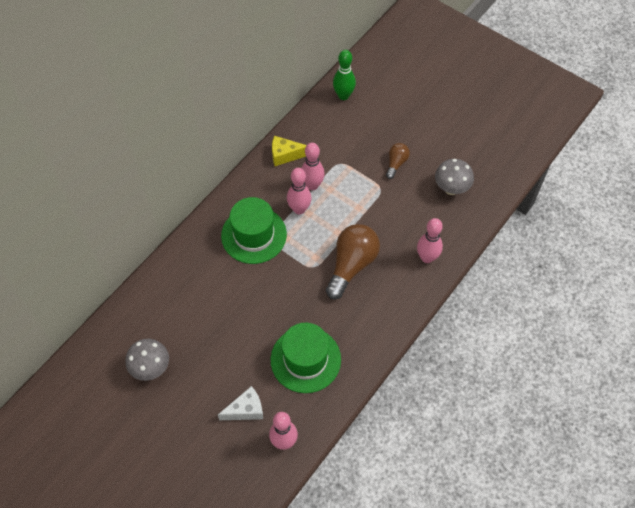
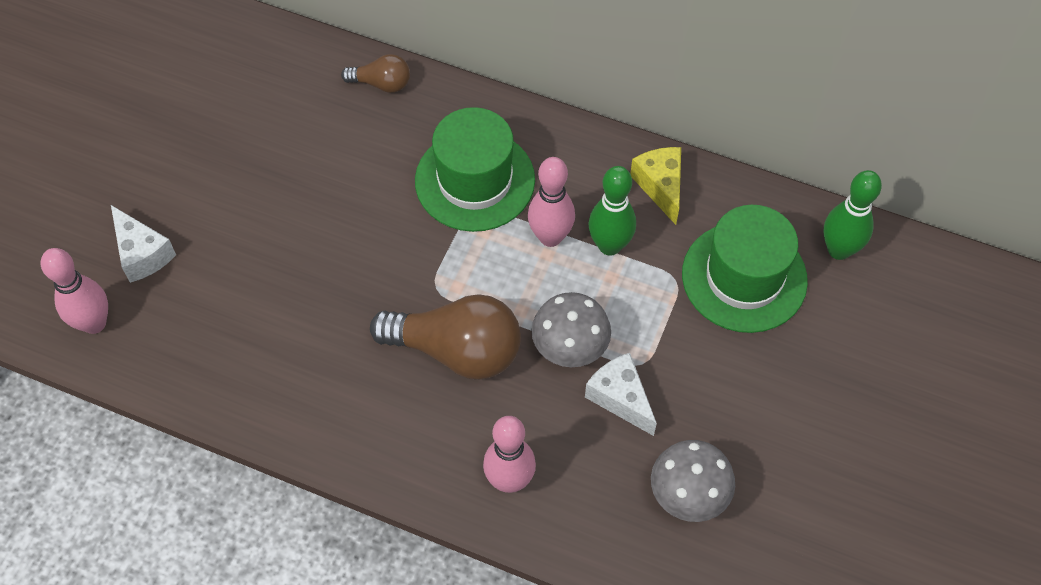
camera: 75 degrees right, 0 degrees up
grey mushroom [125,339,169,381] -> grey mushroom moved to [532,292,611,367]
green hat [271,323,341,393] -> green hat moved to [682,205,808,333]
pink bowling pin [302,143,325,190] -> green bowling pin [588,166,636,256]
brown light bulb [386,143,410,179] -> brown light bulb moved to [341,54,410,93]
none -> white cheese [585,353,657,436]

